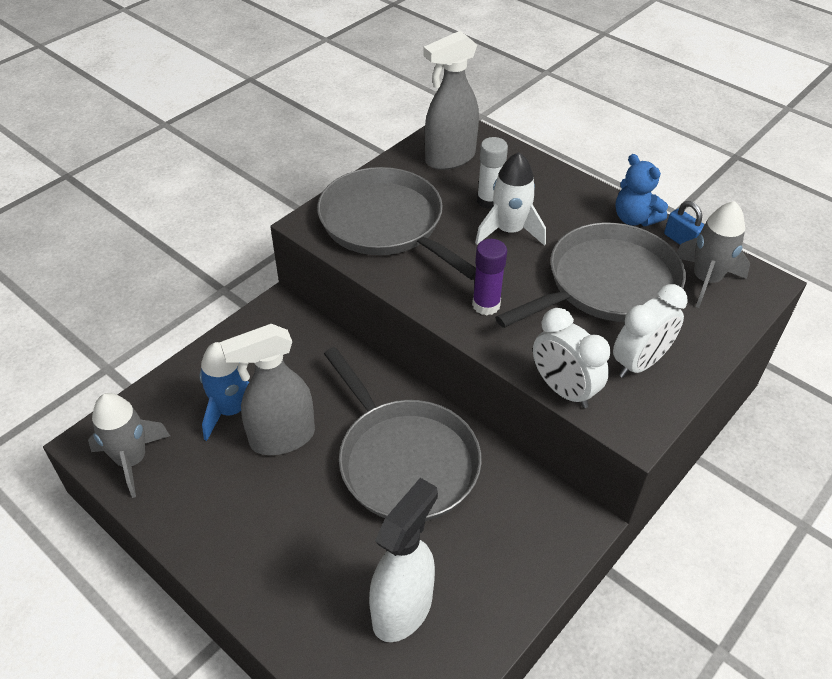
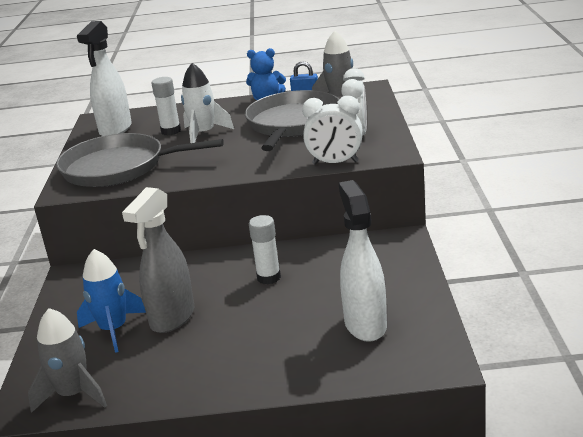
camera: 40 degrees left, 20 degrees down
grey pan [324,347,482,521] -> white glue stick [249,215,281,284]
grey spray bottle [423,31,479,170] -> white spray bottle [77,21,132,136]
purple glue stick [472,239,507,315] -> none

